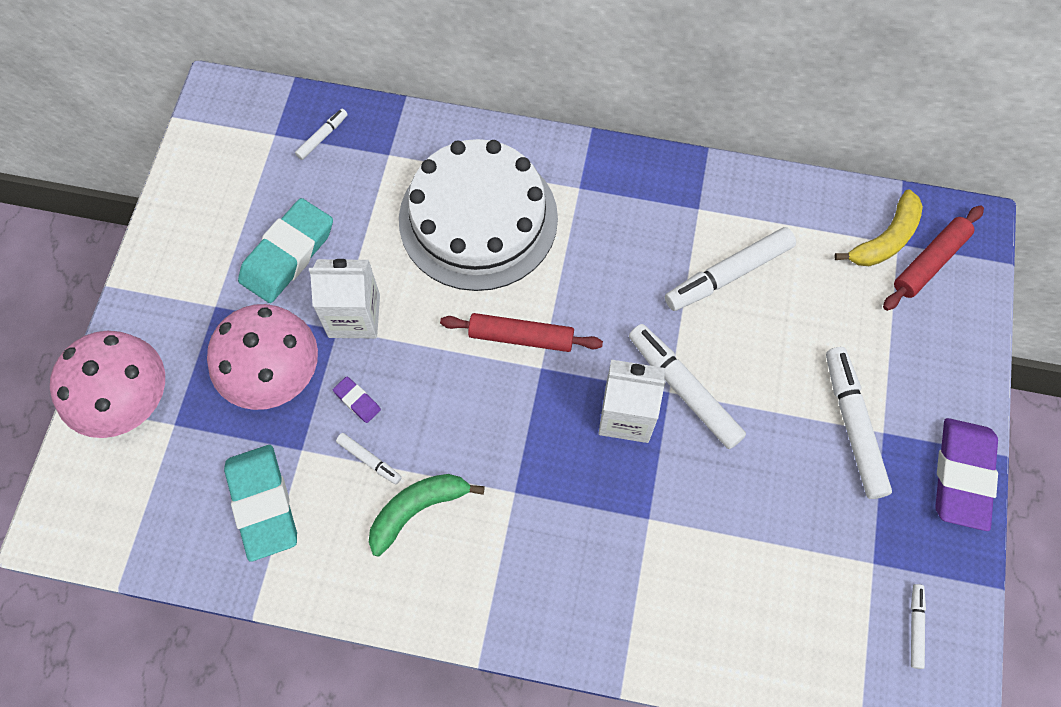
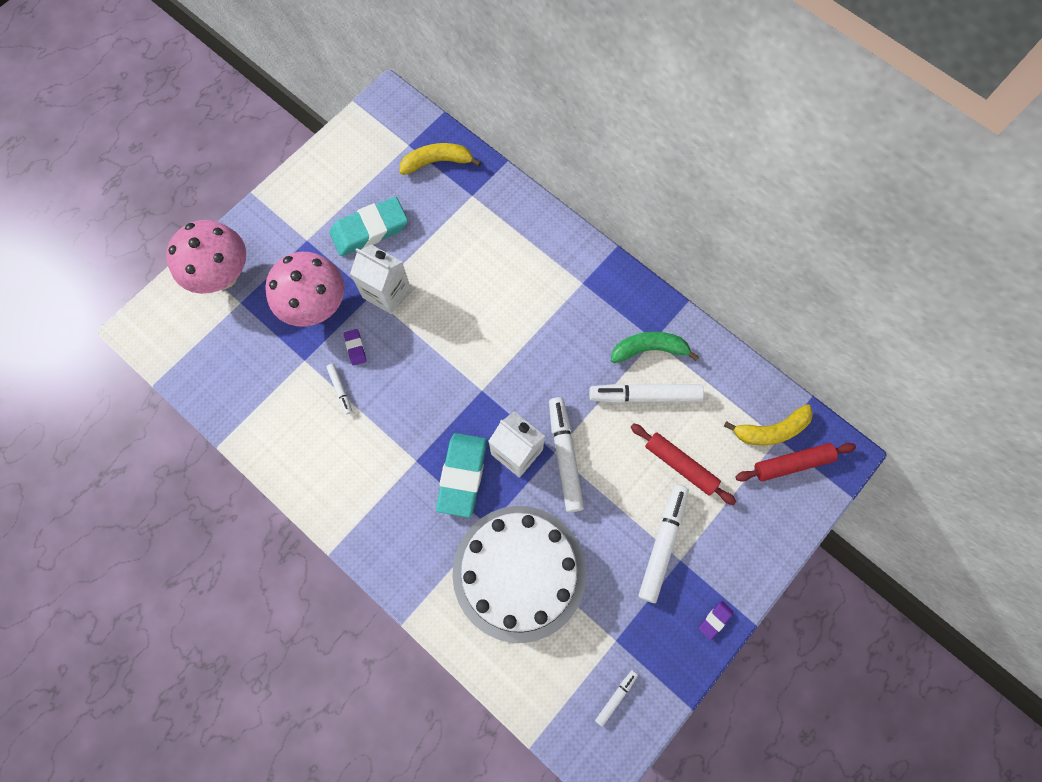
camera: 30 degrees right, 5 degrees up
turquoise eraser [224,445,297,562] -> turquoise eraser moved to [436,433,487,518]
white marker [295,109,348,160] -> yellow banana [400,143,481,175]
green banana [369,474,485,556] -> green banana moved to [611,332,699,363]
white cake [399,139,558,291] -> white cake moved to [452,506,586,643]
red rolling pin [440,313,603,352] -> red rolling pin moved to [631,423,736,505]
purple eraser [935,418,998,531] -> purple eraser [699,601,733,640], size x0.44

